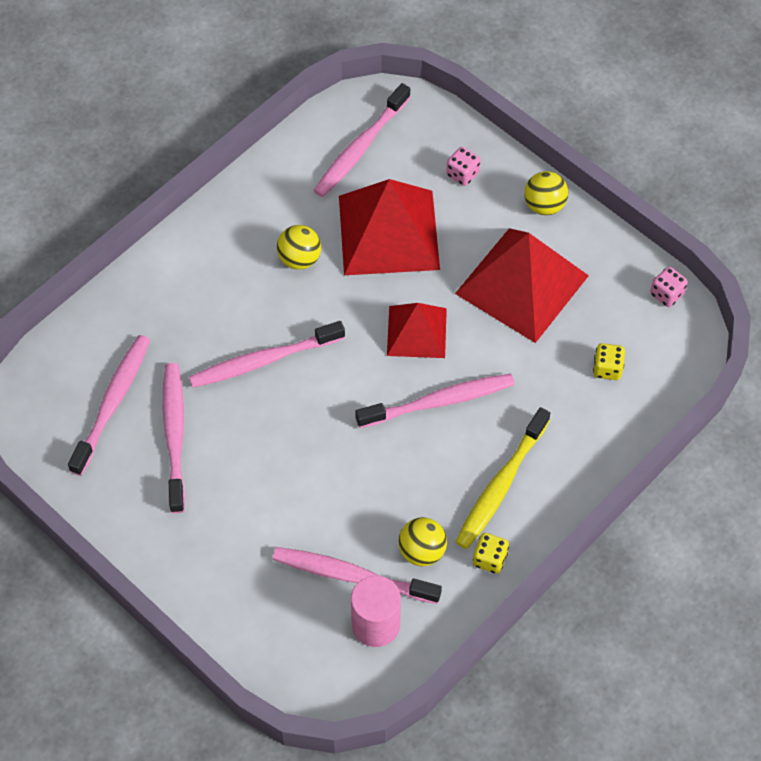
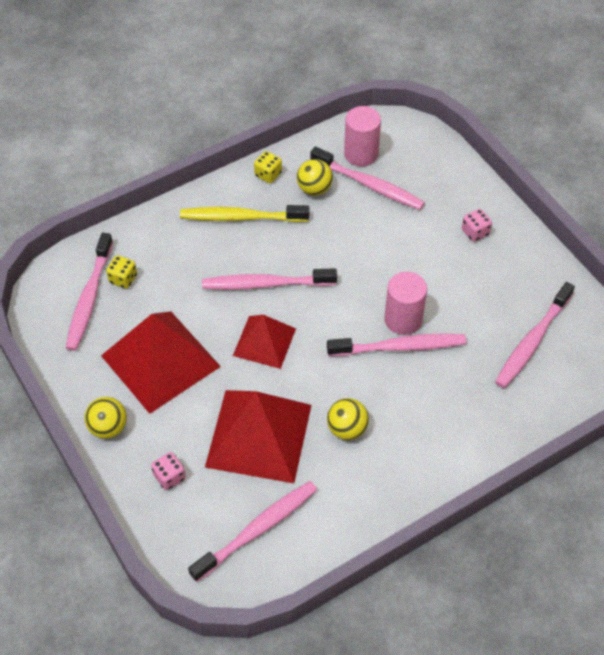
camera: 165 degrees left, 5 degrees down
pink toothbrush [163,363,185,514] -> pink toothbrush moved to [66,233,113,351]
yellow toothbrush [455,407,550,549] -> yellow toothbrush turned 135 degrees counterclockwise [180,205,309,222]
pink dice [650,267,688,307] -> pink dice moved to [462,209,492,242]
none -> pink cylinder [384,272,427,335]

